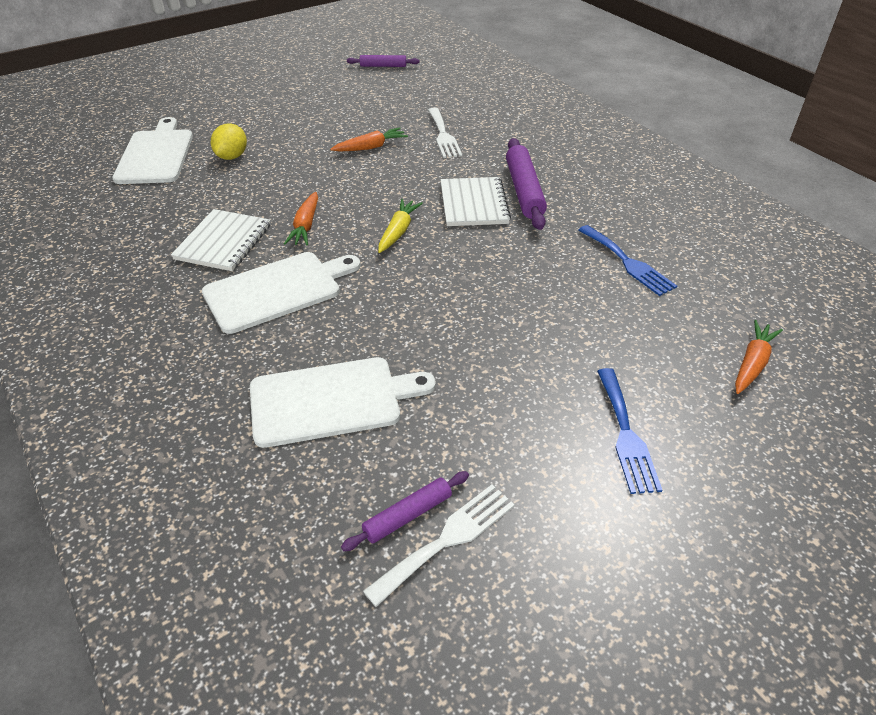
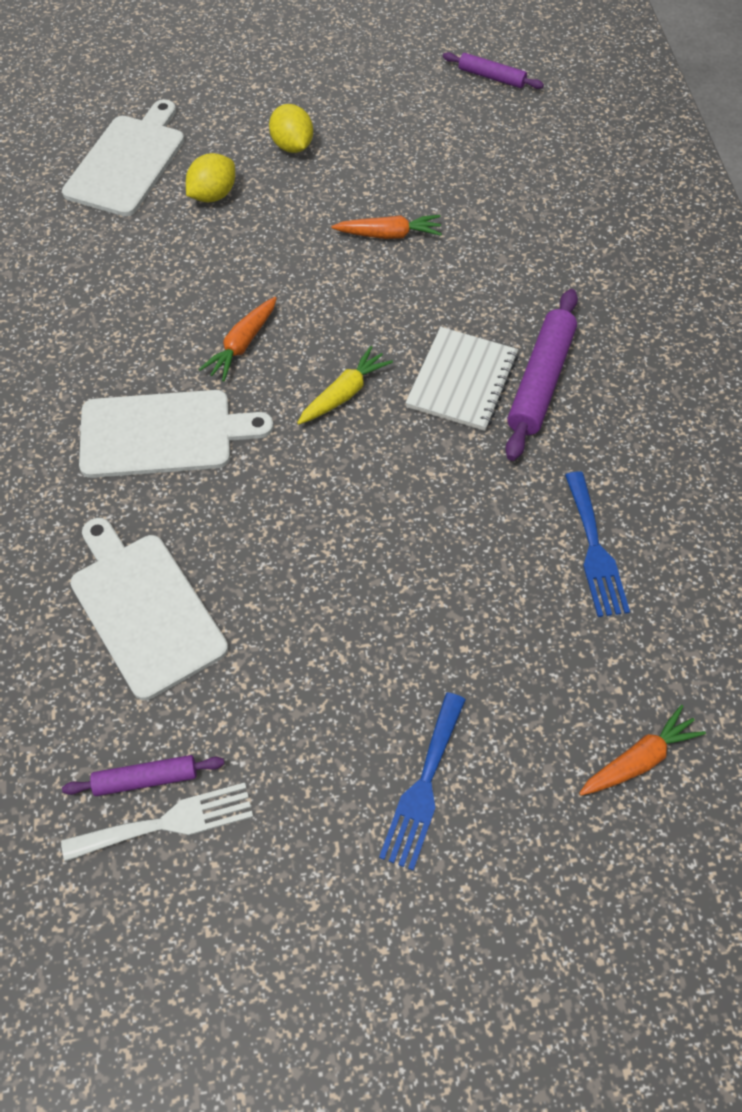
camera: 25 degrees right, 15 degrees up
white notebook [171,209,271,271] -> none
white cutting board [250,357,436,448] -> white cutting board turned 135 degrees counterclockwise [70,518,228,700]
white fork [428,108,462,158] -> none
none -> yellow lemon [269,104,313,153]

